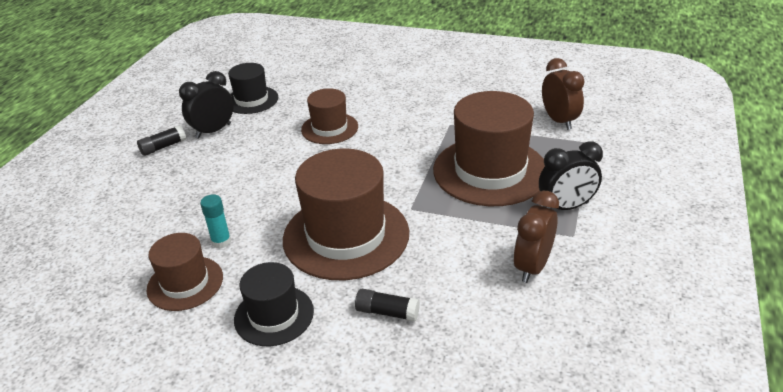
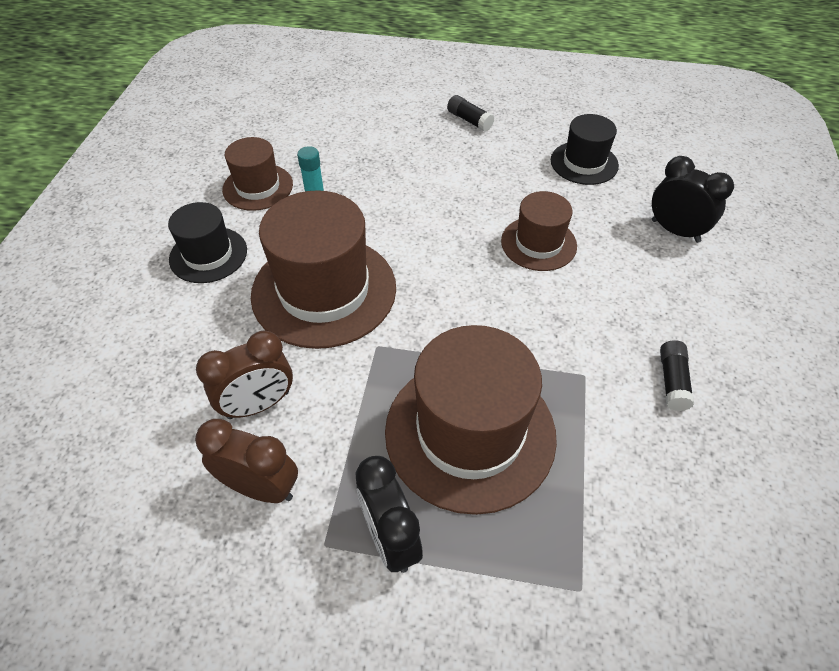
camera: 80 degrees right, 15 degrees up
black clock [179,71,234,139] -> black clock moved to [652,156,734,243]
black glue stick [355,289,420,322] -> black glue stick moved to [660,340,694,411]
brown clock [542,58,585,130] -> brown clock moved to [196,330,293,419]

